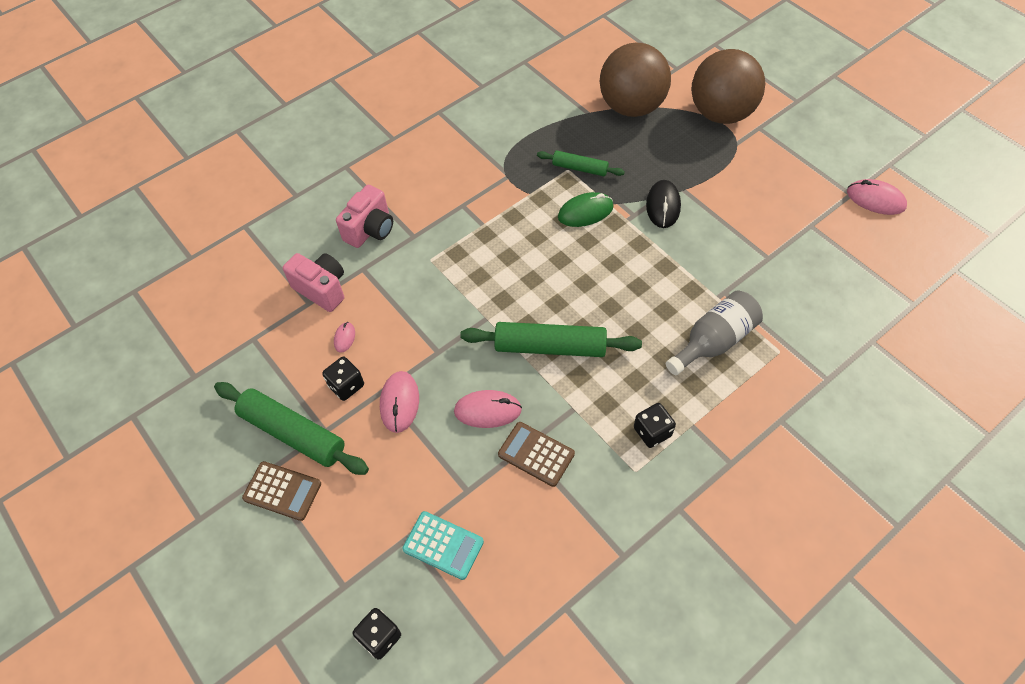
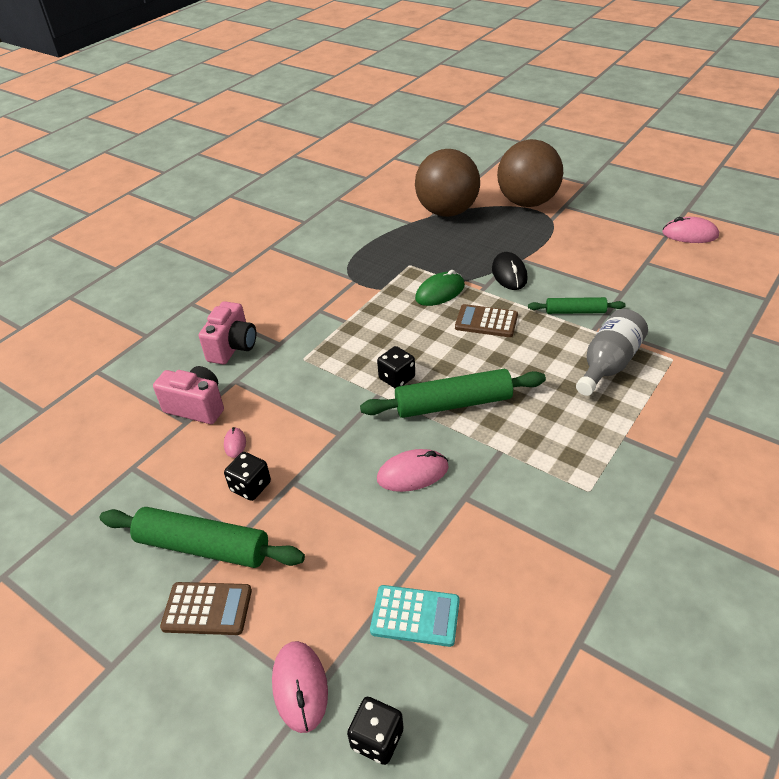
camera: 15 degrees left, 15 degrees down
pink mouse [380,371,419,433] -> pink mouse moved to [272,641,328,733]
brown calculator [498,422,575,487] -> brown calculator moved to [455,304,518,337]
green rolling pin [537,151,625,176] -> green rolling pin moved to [528,297,626,314]
black dice [634,403,676,448] -> black dice moved to [377,346,415,388]

